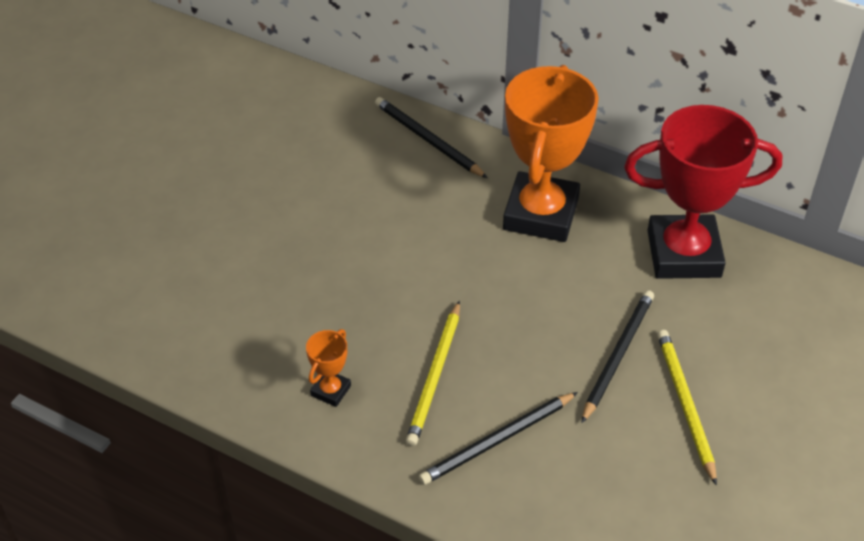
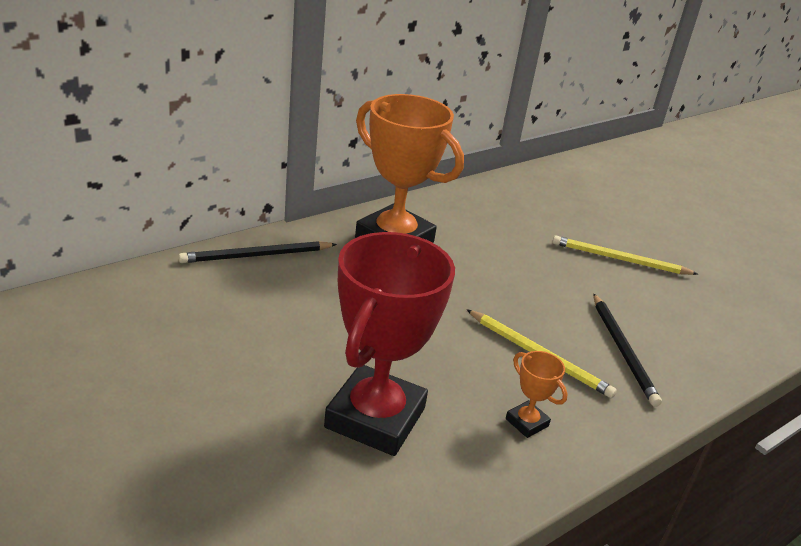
camera: 70 degrees left, 15 degrees down
black pencil [582,290,654,423] -> none
red trophy [624,105,782,279] -> red trophy moved to [324,232,455,456]

